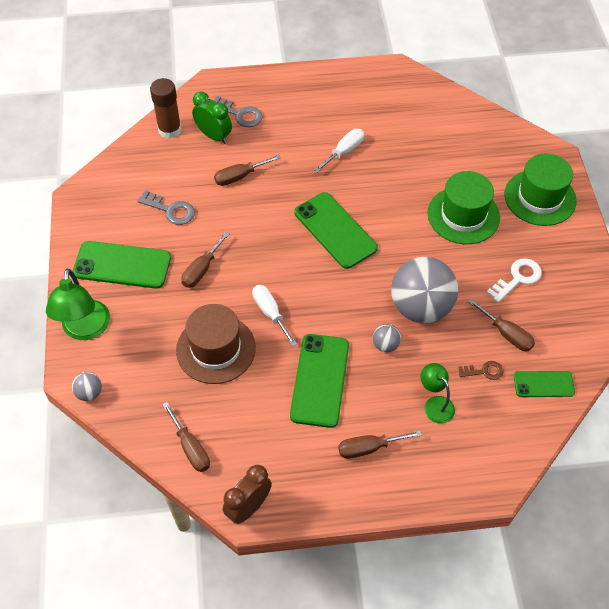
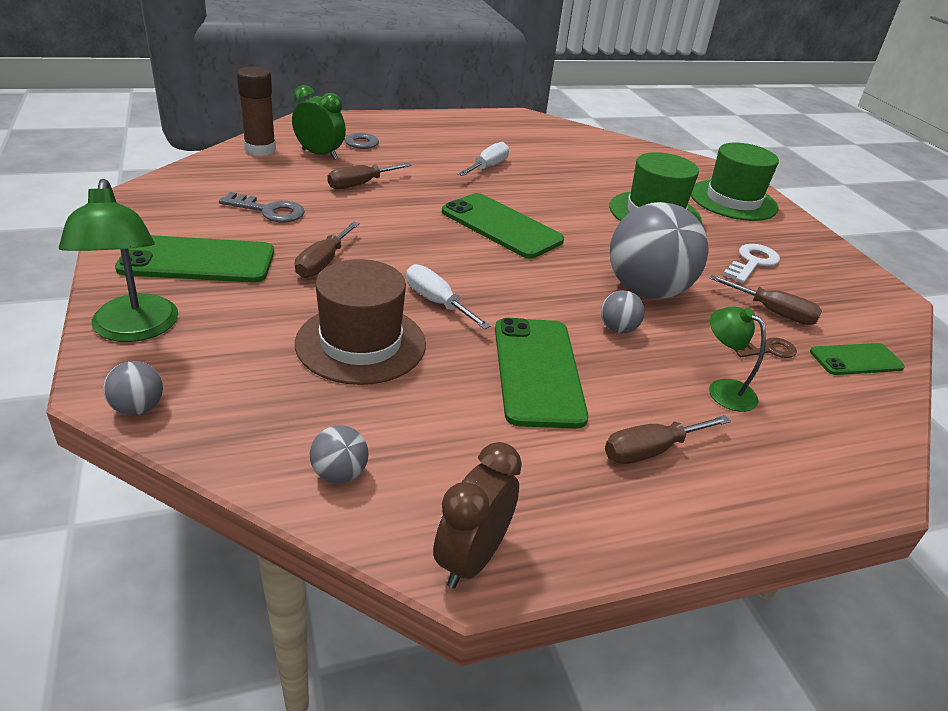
camera: 15 degrees left, 20 degrees down
brown screwdriver [162,402,210,472] -> grey ball [310,425,369,484]

